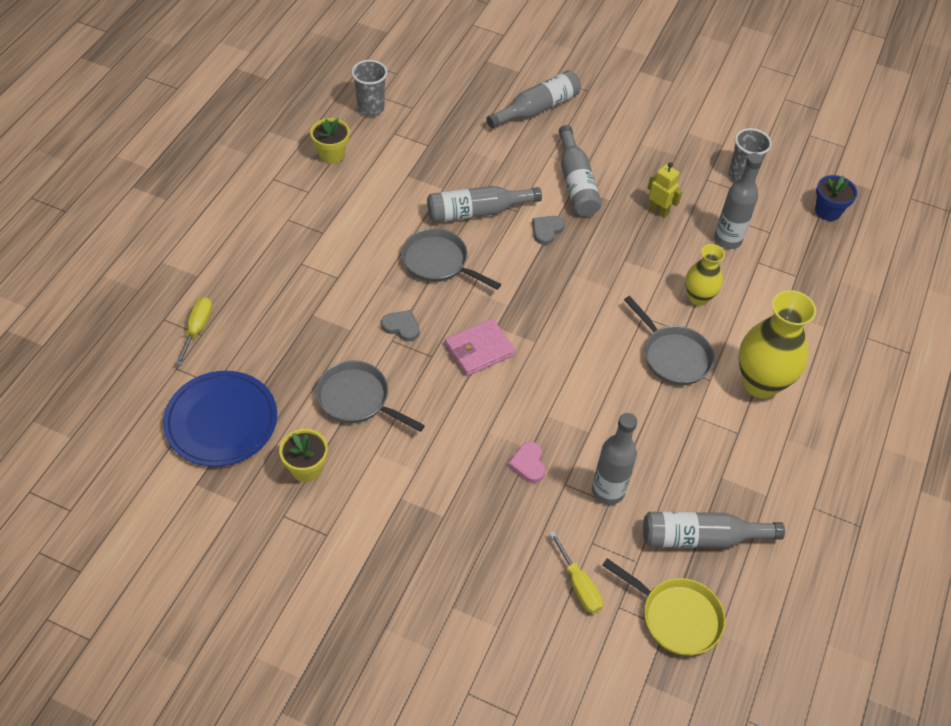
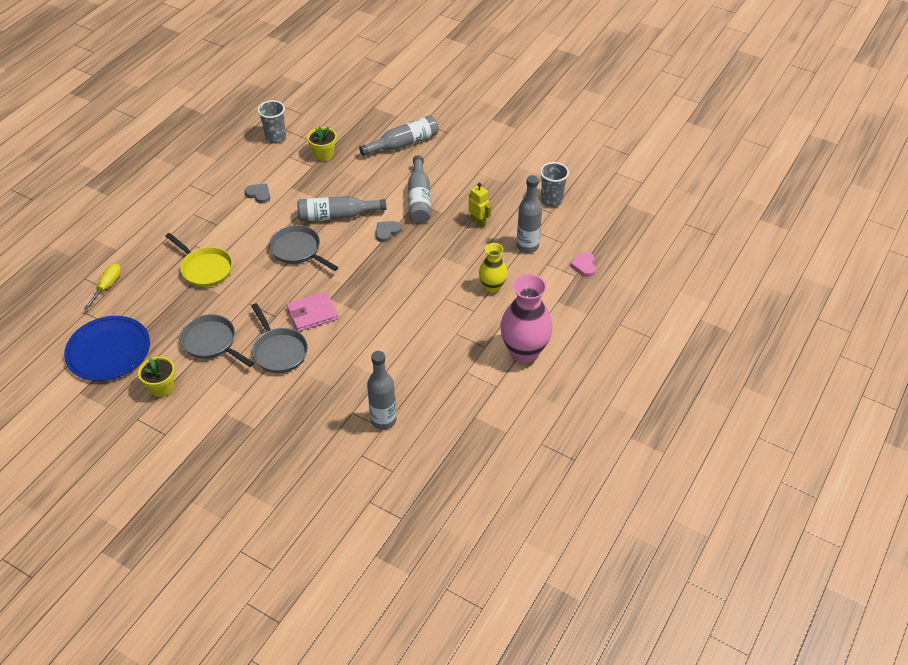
camera: 10 degrees right, 5 degrees down
yellow flower pot [310,118,350,164] -> yellow flower pot moved to [307,127,337,161]
grey heart [381,310,420,341] -> grey heart moved to [244,184,270,203]
pink heart [508,442,546,483] -> pink heart moved to [570,252,596,277]
yellow screwdriver [549,531,603,614] -> none
yellow pan [602,558,726,655] -> yellow pan moved to [165,233,233,287]
grey pan [624,296,714,385] -> grey pan moved to [252,303,308,373]
grey bottle [643,512,785,548] -> none
yellow vase [739,290,816,398] -> pink vase [500,274,553,363]
blue flower pot [815,175,857,221] -> none

